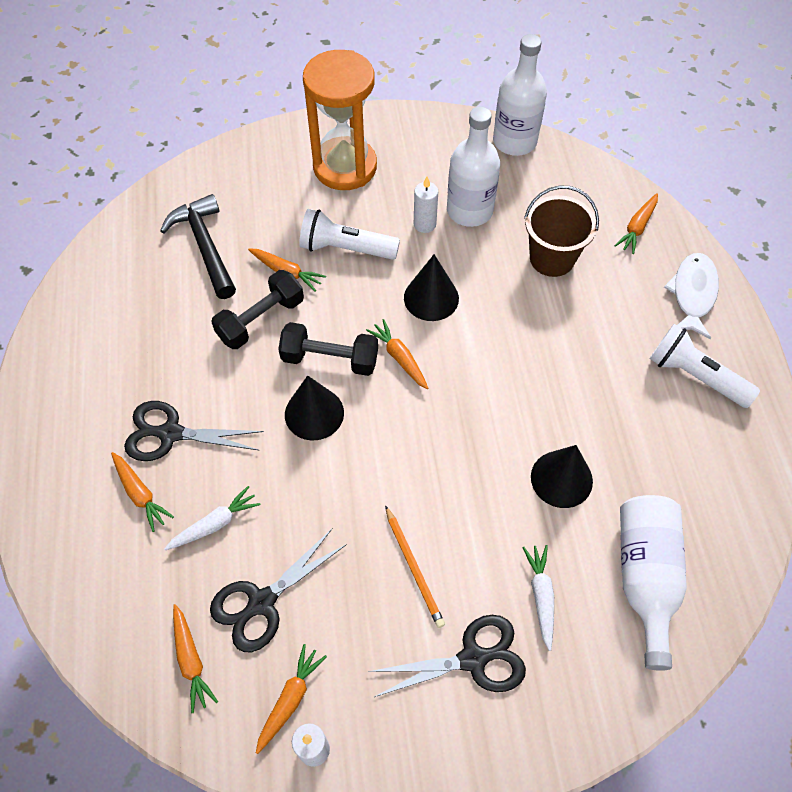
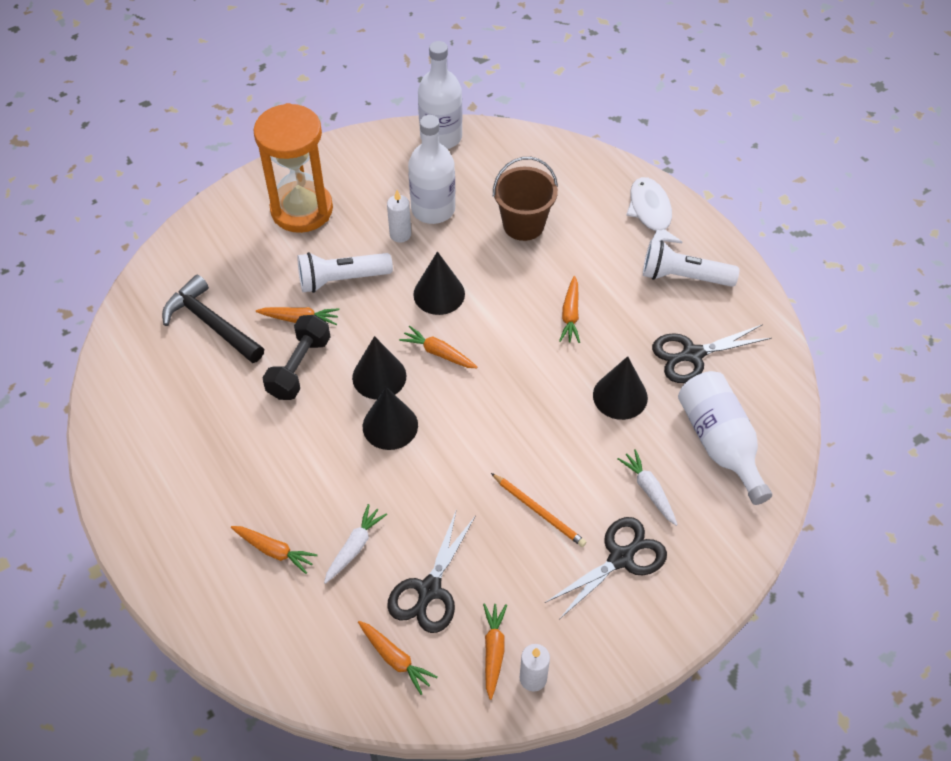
camera: 25 degrees left, 5 degrees down
black scissors [124,401,264,461] -> black scissors moved to [652,324,772,383]
black dumbbell [278,322,378,376] -> black cone [352,336,406,399]
orange carrot [614,193,658,254] -> orange carrot moved to [559,276,580,343]

